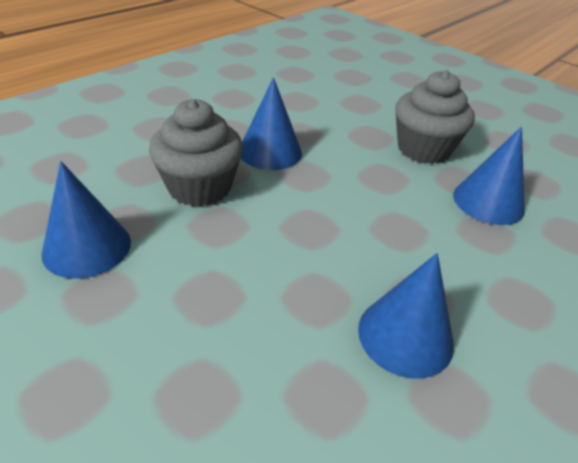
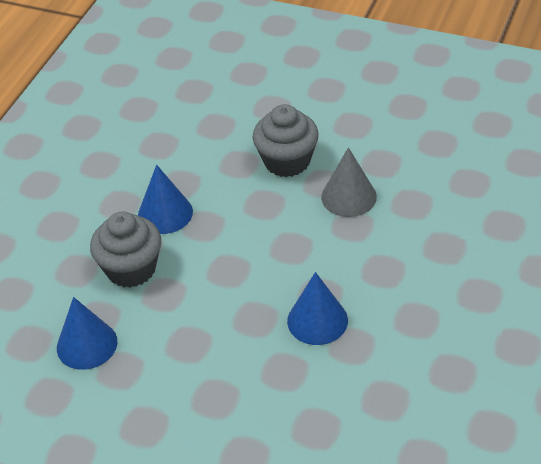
camera: 15 degrees left, 5 degrees up
blue cone [453,127,525,225] -> grey cone [321,147,377,217]

